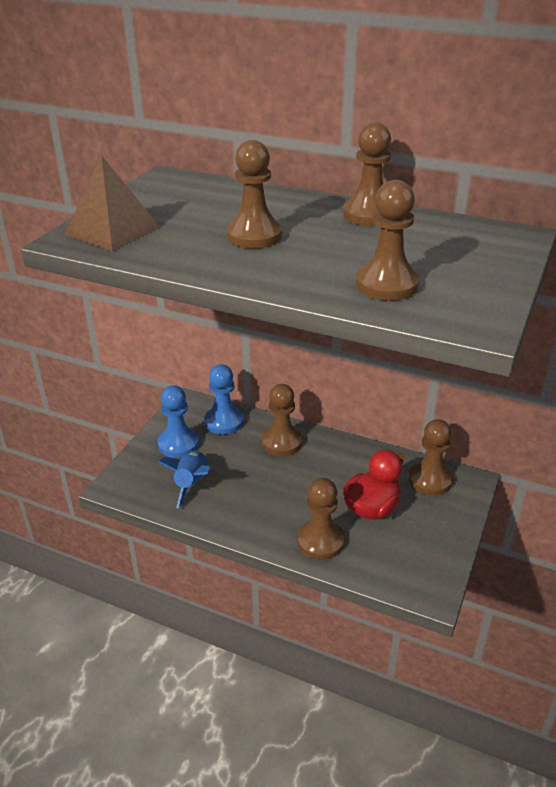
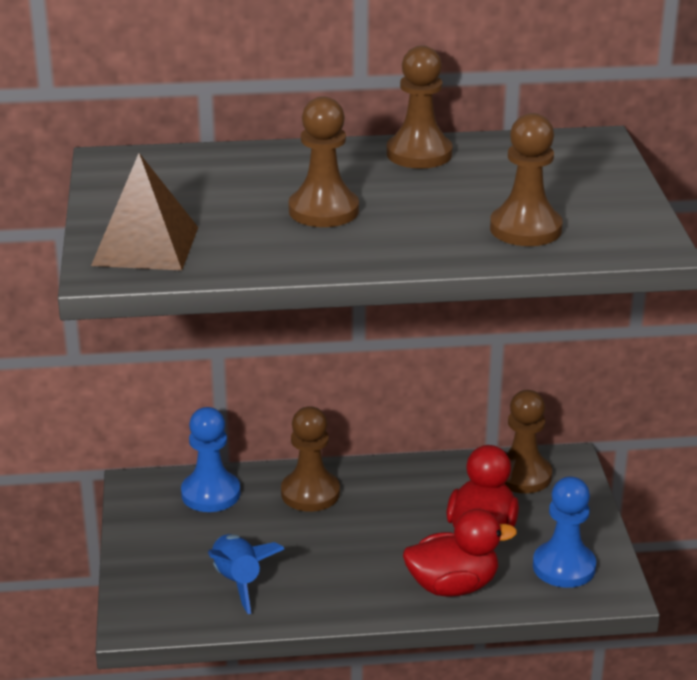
camera: 30 degrees left, 5 degrees down
blue pawn [158,385,199,458] -> blue pawn moved to [533,477,596,588]
brown pawn [297,478,345,560] -> red duck [403,509,517,597]

